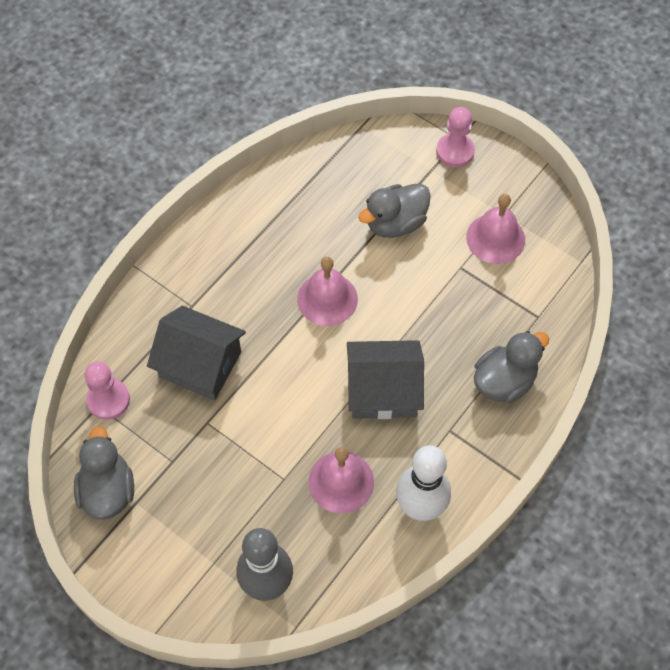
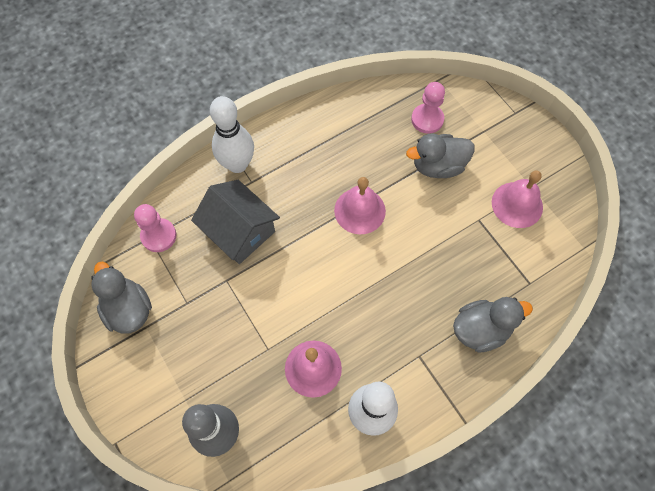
camera: 20 degrees right, 5 degrees up
grey duck [74,426,134,520] -> grey duck turned 45 degrees counterclockwise [91,261,152,334]
grey house [347,340,424,419] -> none
pink pawn [436,107,475,167] -> pink pawn moved to [411,82,445,134]
none -> white bowling pin [210,96,254,173]

